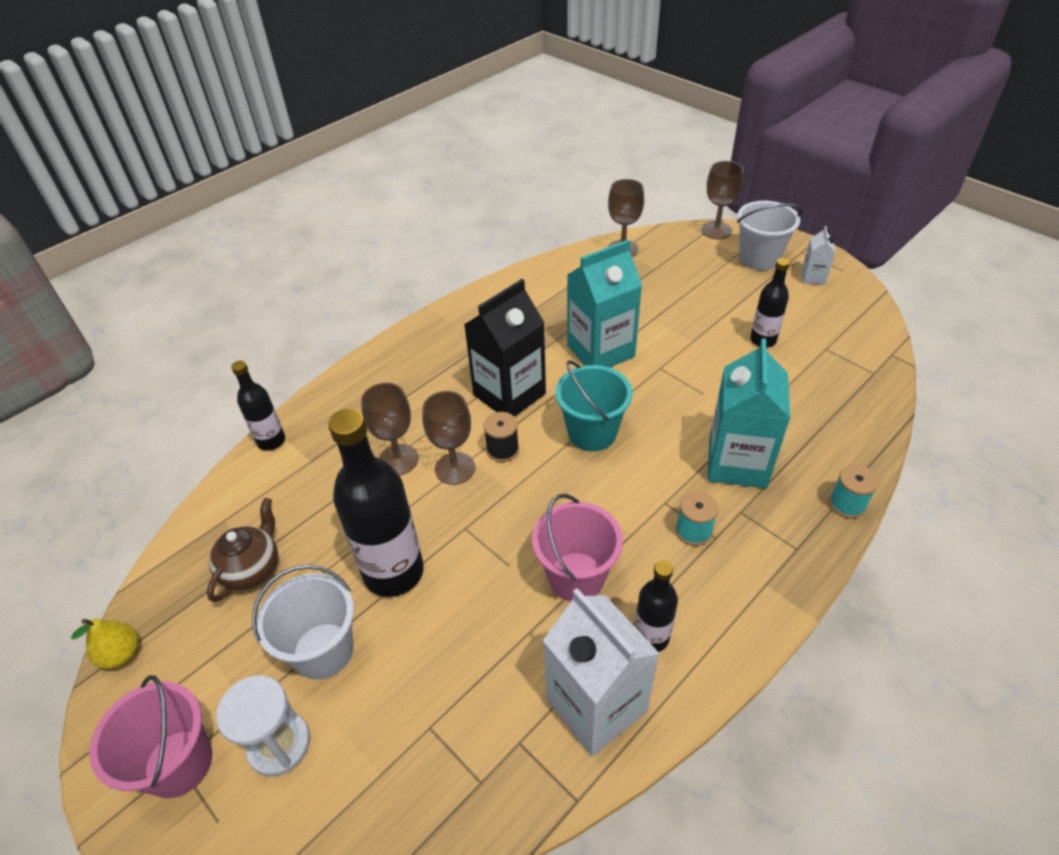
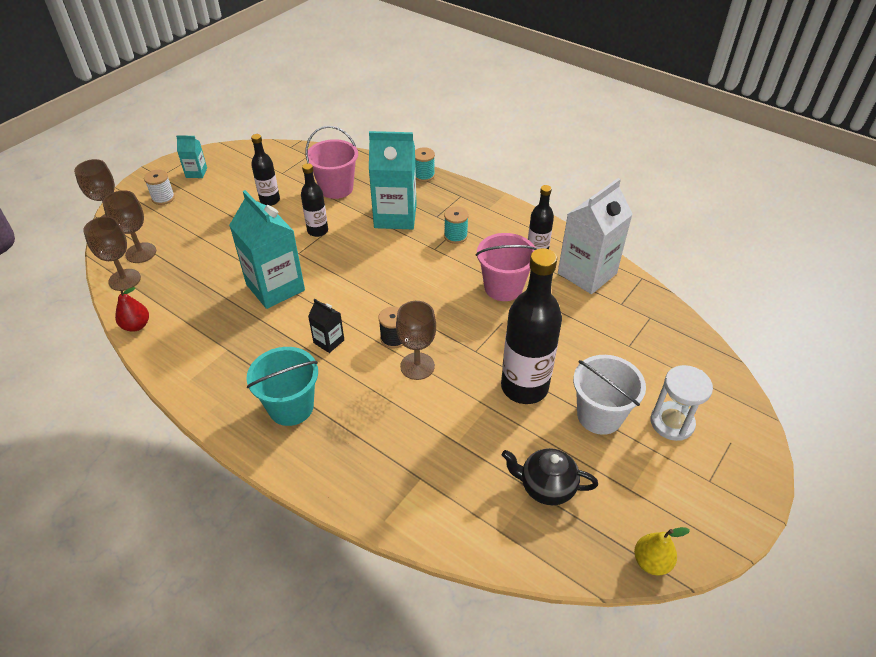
camera: 100 degrees left, 0 degrees up
pink bucket [89,675,212,798] -> pink bucket moved to [306,126,358,199]
brown teapot [207,498,278,602] -> black teapot [502,448,598,505]
black bottle [231,361,285,451] -> black bottle moved to [301,163,328,237]
brown goblet [361,383,419,475] -> brown goblet moved to [103,190,156,263]
black carton [464,279,546,417] -> black carton [308,299,344,353], size x0.47
turquoise bucket [555,360,633,451] -> turquoise bucket moved to [247,347,318,426]
white bucket [737,201,802,270] -> white spool [144,170,175,205]
white carton [801,226,835,285] -> turquoise carton [176,135,207,178]
none -> red pear [115,287,149,332]

